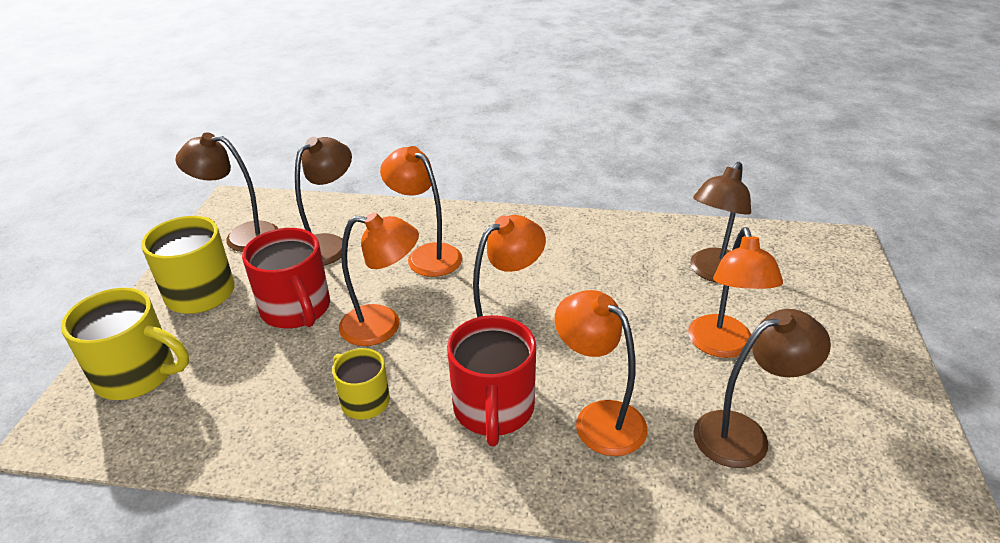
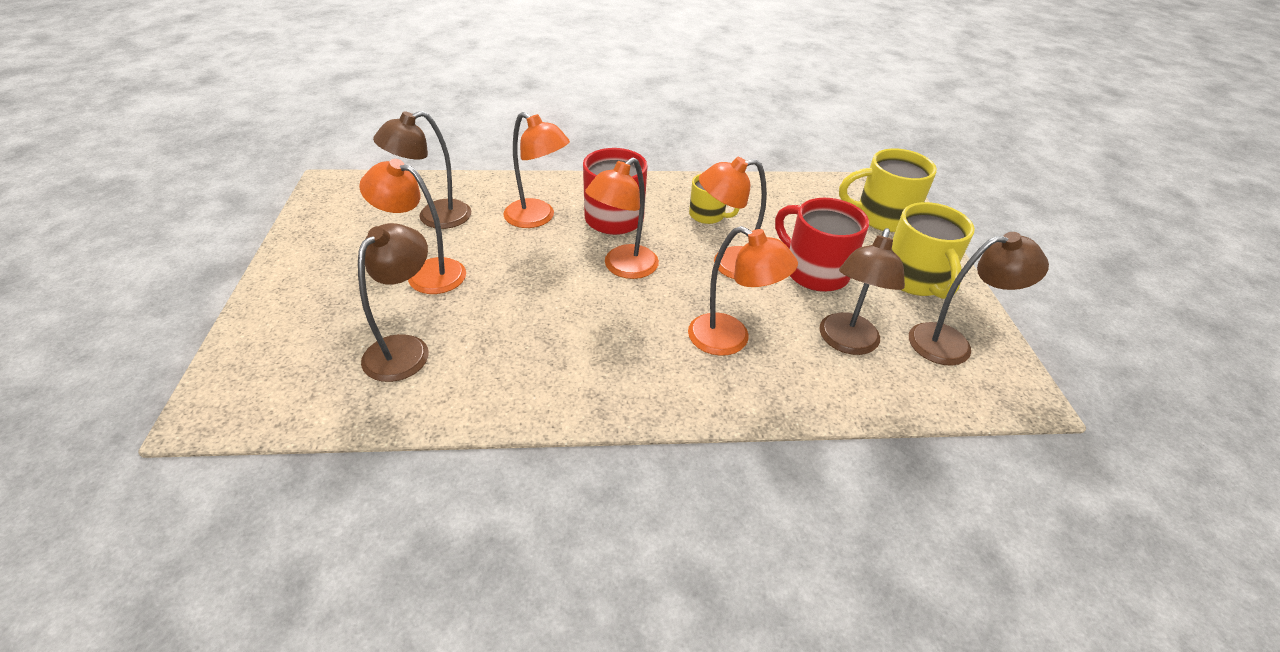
camera: 165 degrees right, 5 degrees up
orange lamp [688,227,783,358] -> orange lamp turned 60 degrees counterclockwise [359,159,466,294]

